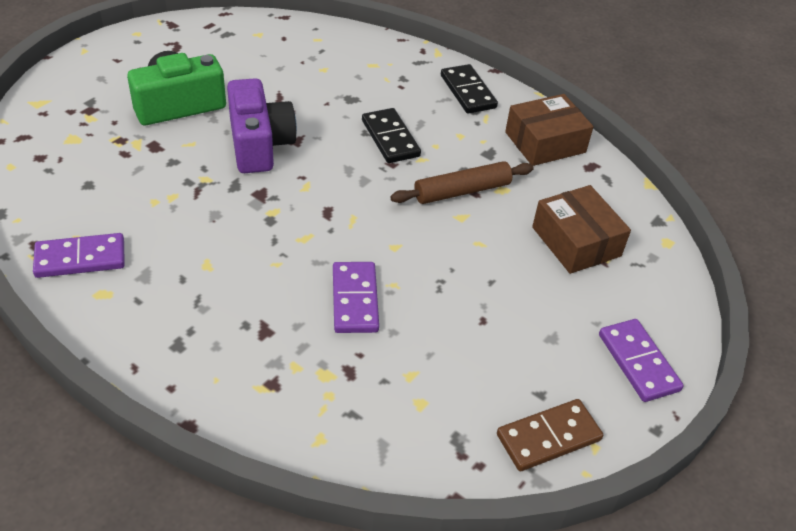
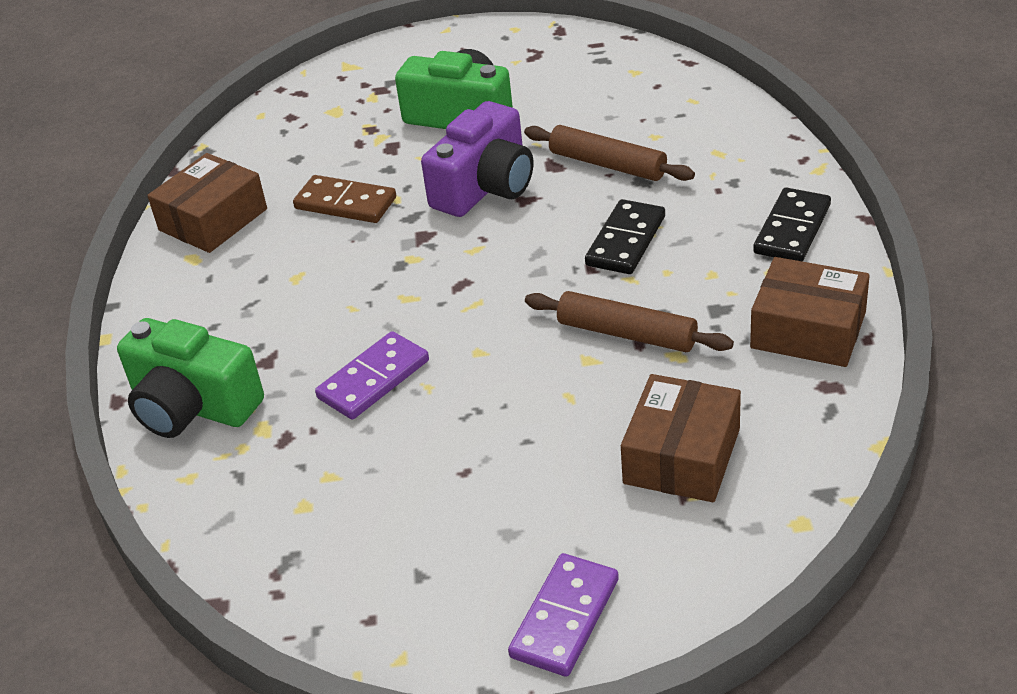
camera: 55 degrees right, 5 degrees down
purple domino [33,233,125,278] -> brown box [147,153,267,253]
brown domino [497,399,603,471] -> brown domino moved to [293,175,396,223]
none -> green camera [117,318,264,438]
none -> brown rolling pin [524,125,695,181]

